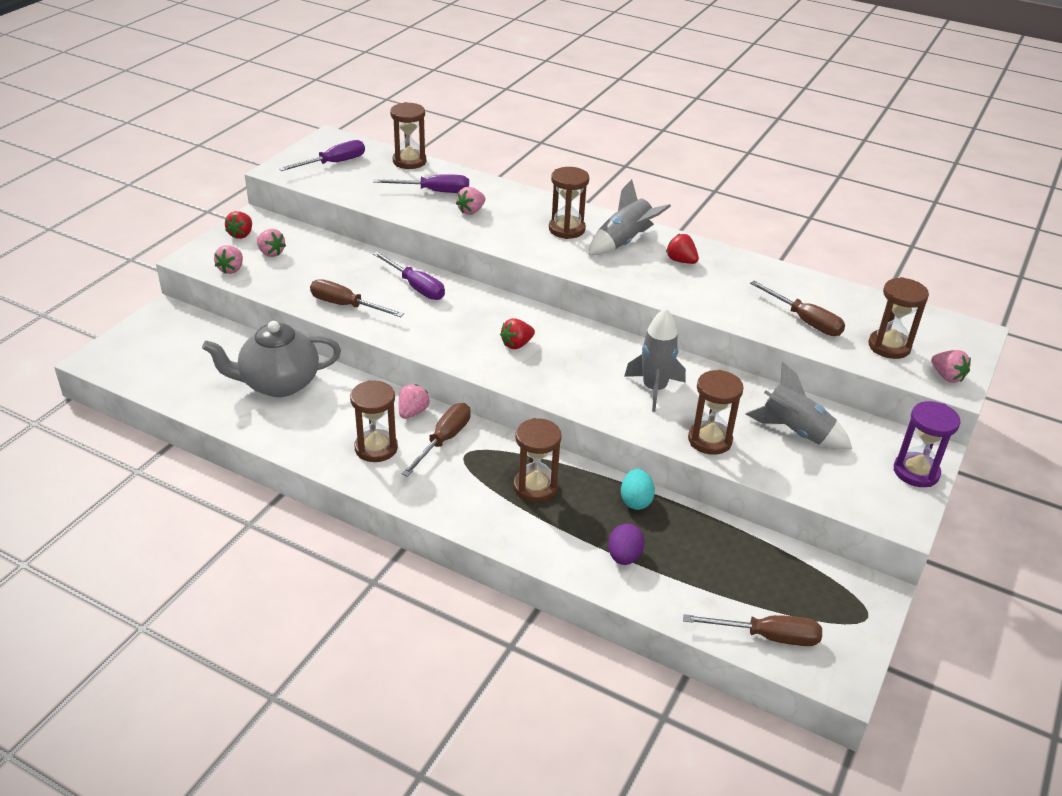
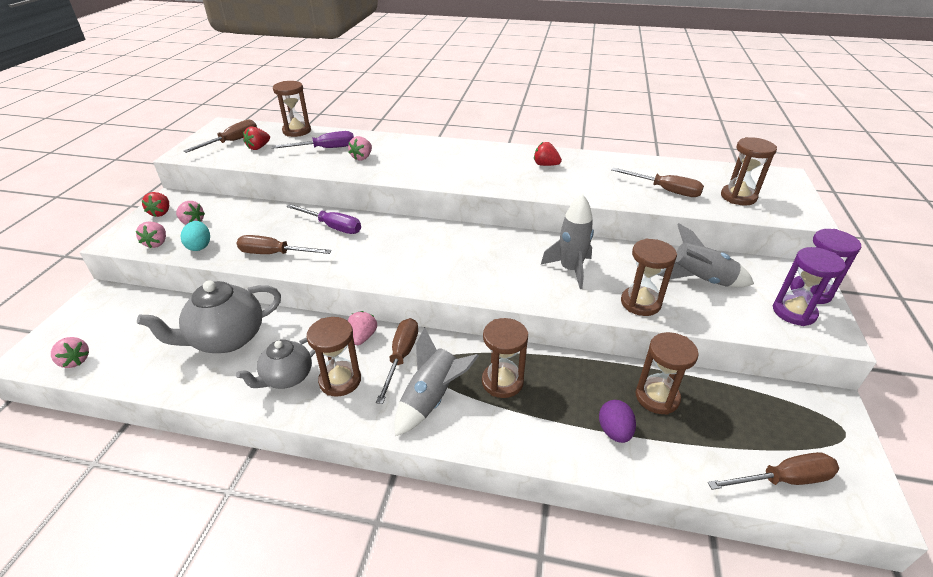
camera: 15 degrees left, 0 degrees up
purple screwdriver [279,140,365,171] -> brown screwdriver [184,120,257,153]
red strawberry [500,318,535,349] -> red strawberry moved to [243,126,270,150]
brown hourglass [549,167,589,239] -> brown hourglass moved to [635,332,699,414]
grey rocket [588,179,671,255] -> grey rocket moved to [394,327,479,436]
turquoise egg [621,469,655,510] -> turquoise egg moved to [181,221,210,251]
pink strawberry [931,350,971,383] -> pink strawberry moved to [51,337,89,368]
none -> grey teapot [236,338,316,389]
none -> purple hourglass [773,247,846,326]

